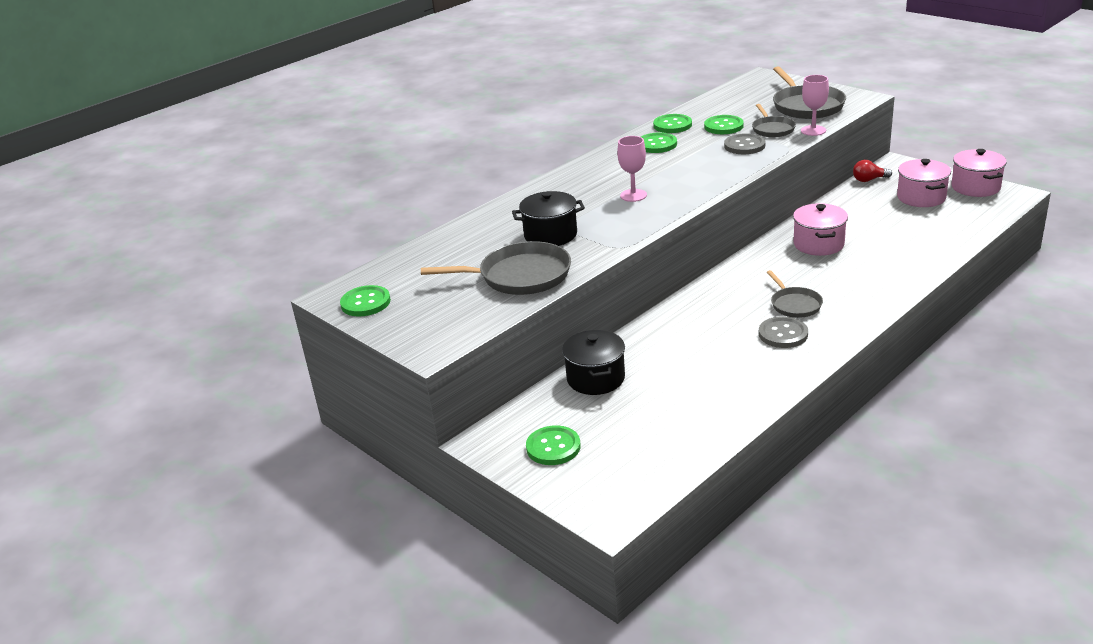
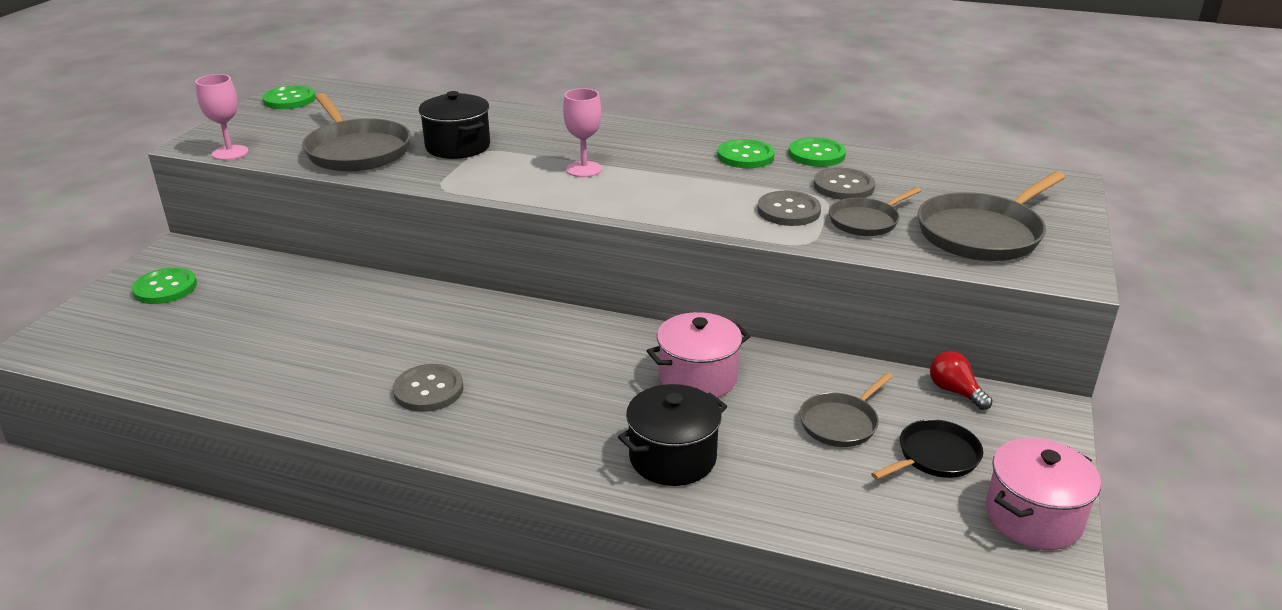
camera: 60 degrees right, 0 degrees up
black pot [562,330,625,395] -> black pot moved to [618,384,727,486]
green button [704,115,744,134] -> grey button [814,168,875,200]
grey pan [767,270,823,318] -> grey pan moved to [799,373,893,447]
pink goblet [801,75,829,136] -> pink goblet moved to [195,74,249,160]
pink pot [897,159,951,207] -> black pan [871,419,983,480]

